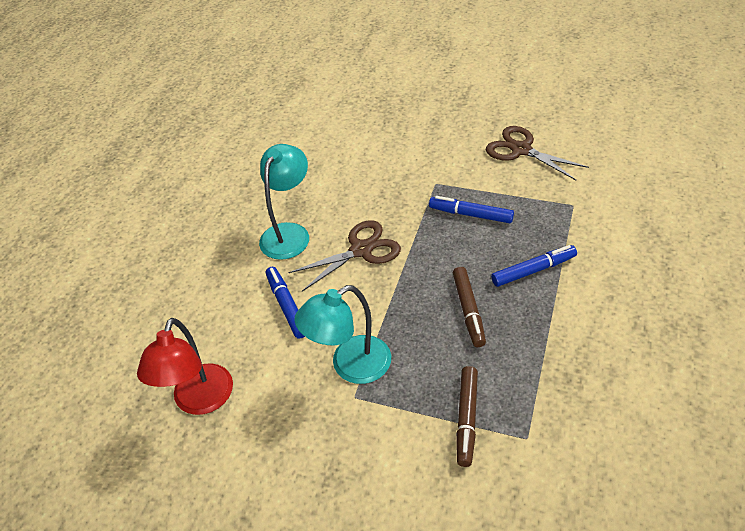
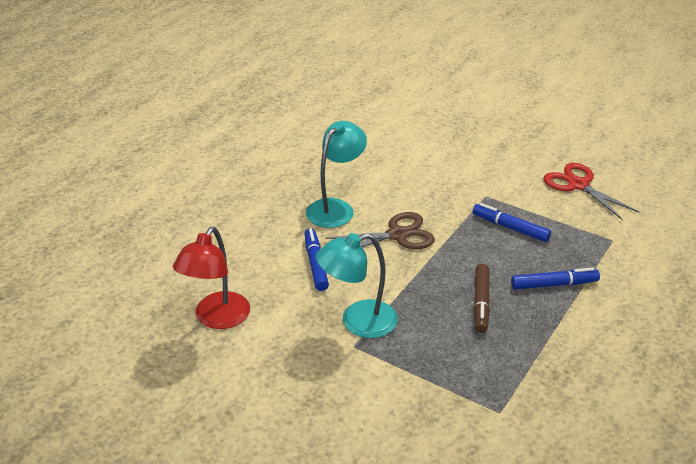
camera: 10 degrees right, 10 degrees down
brown marker [456,366,478,467] -> none
brown scissors [486,126,589,180] -> red scissors [543,163,639,220]

